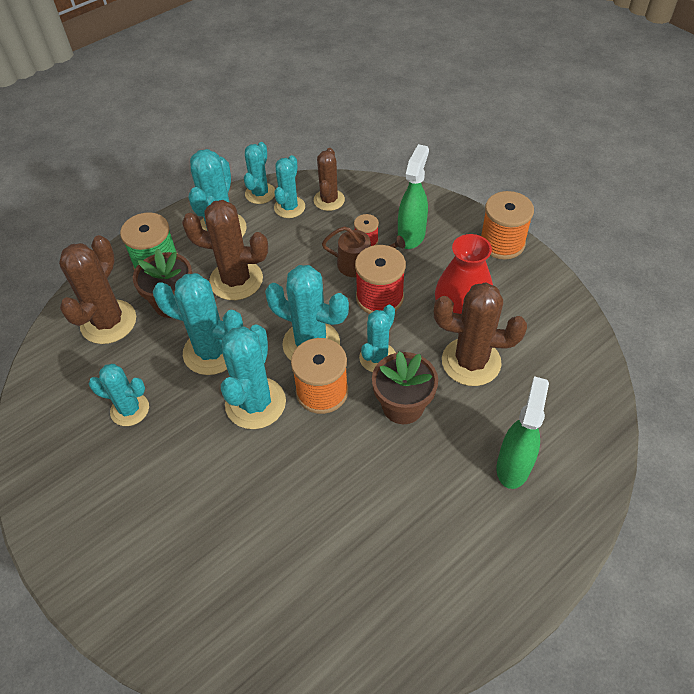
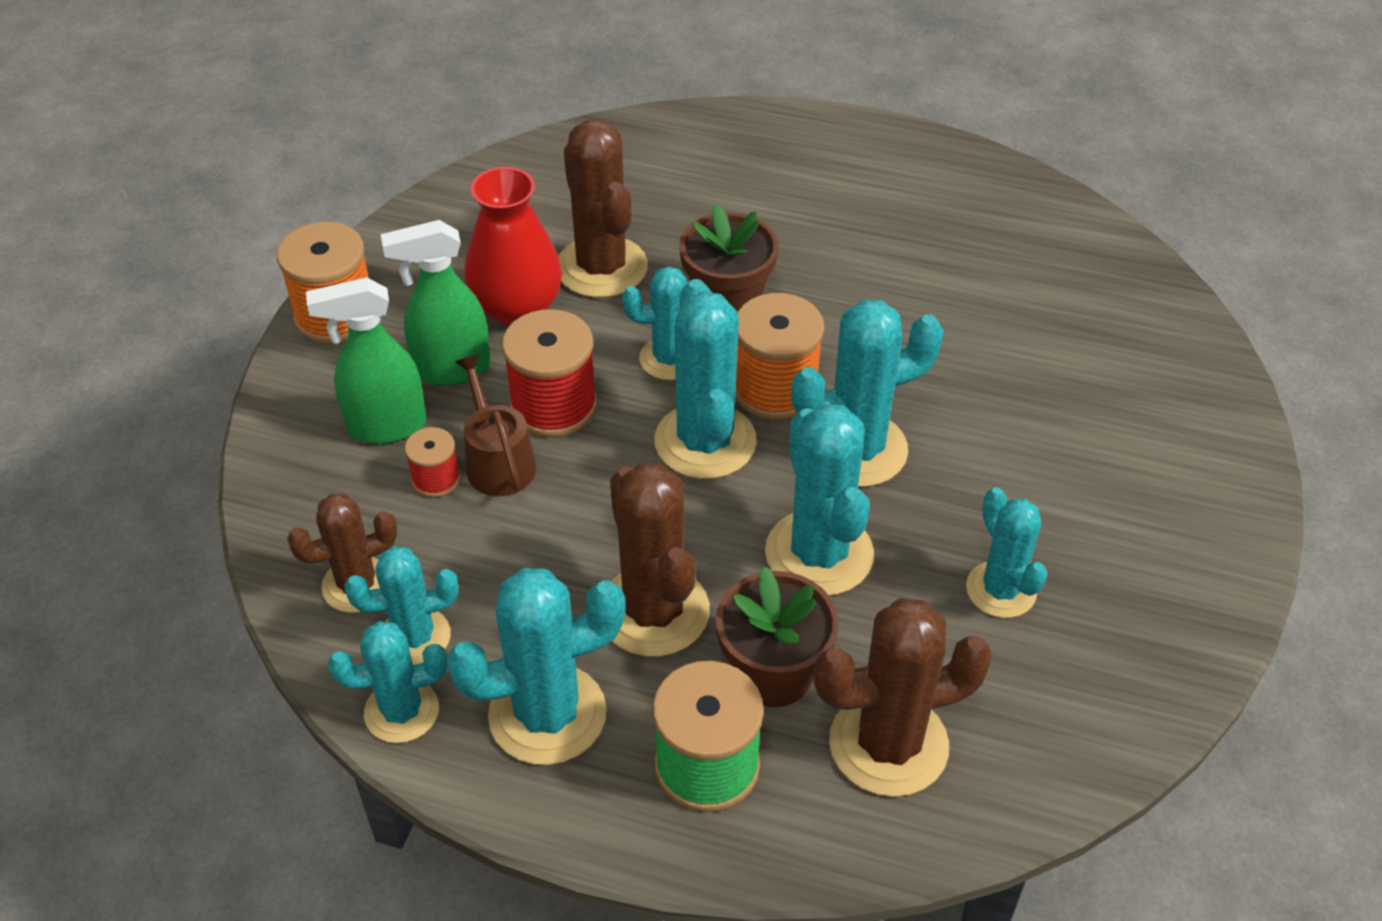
camera: 125 degrees left, 5 degrees down
green spray bottle [497,376,549,489] -> green spray bottle moved to [381,220,490,386]

